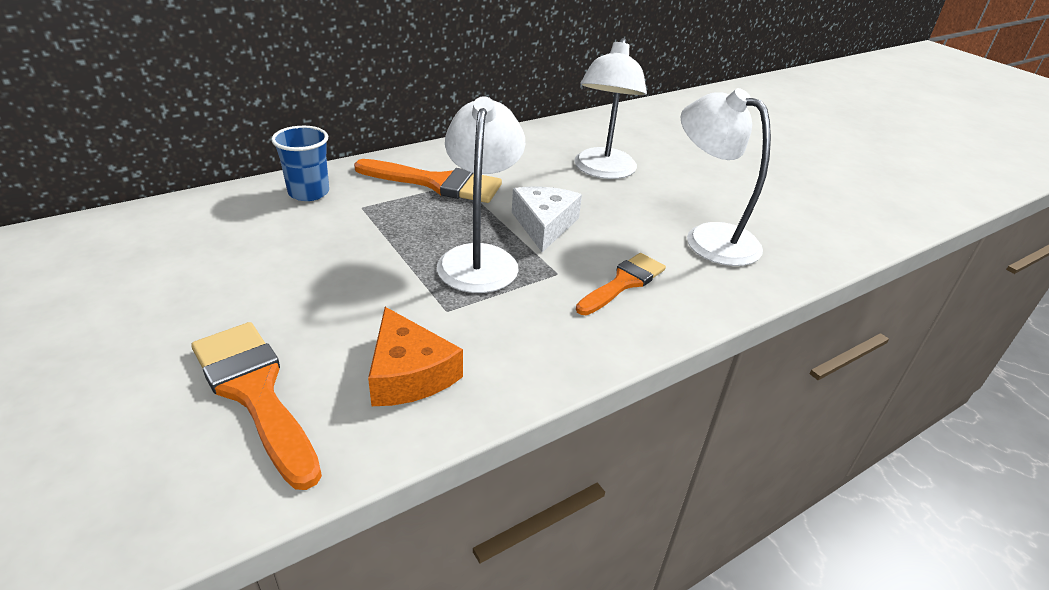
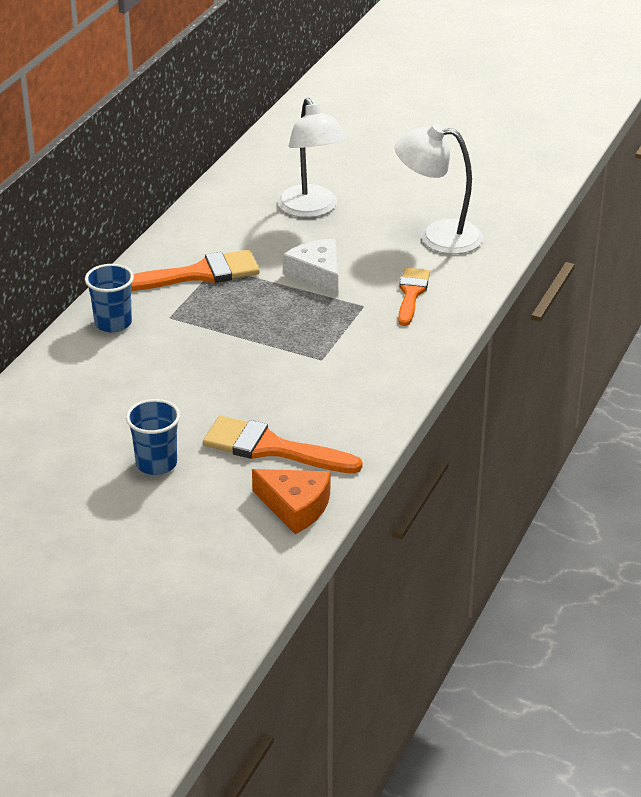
camera: 30 degrees left, 0 degrees up
orange cheese [368,307,463,406] -> orange cheese moved to [252,469,330,534]
white lamp [437,96,525,293] -> none
none -> blue cup [126,399,180,475]

